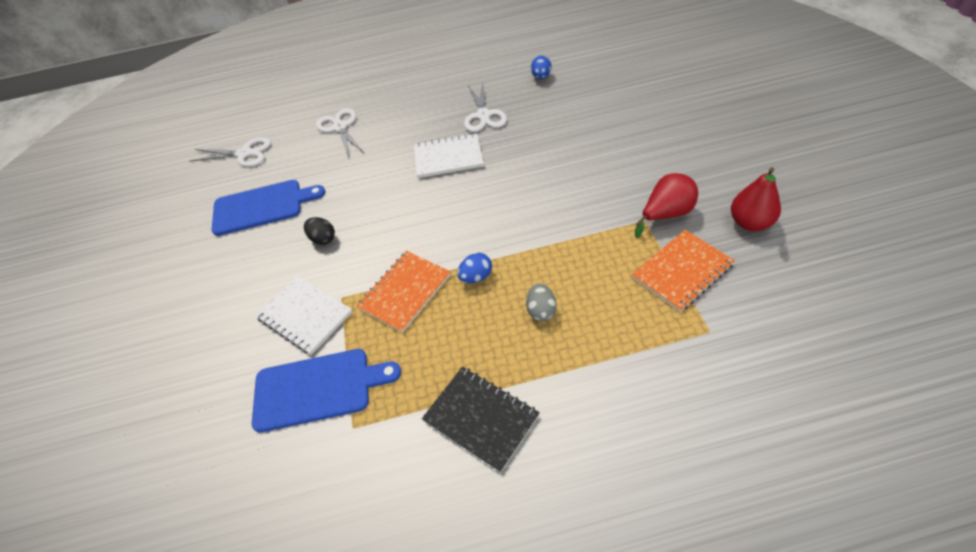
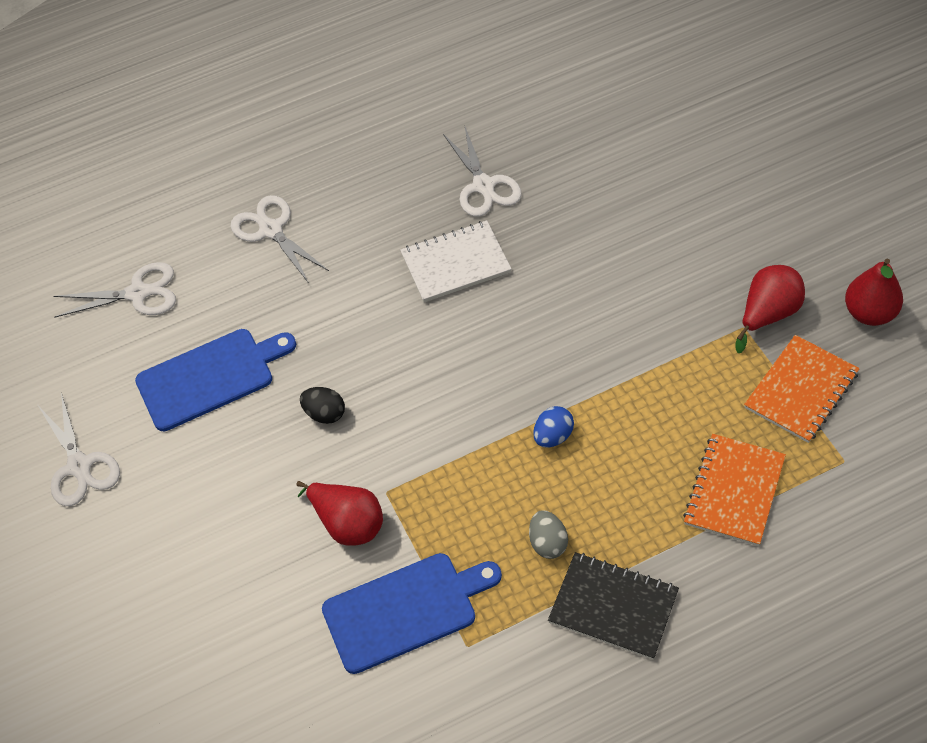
camera: 15 degrees left, 5 degrees up
white notebook [255,276,352,355] -> red pear [296,481,383,546]
orange notebook [357,251,451,333] -> orange notebook moved to [683,434,786,546]
grey egg [526,283,557,321] -> grey egg moved to [529,510,568,559]
blue egg [531,56,552,79] -> none
none -> white scissors [38,392,120,506]

